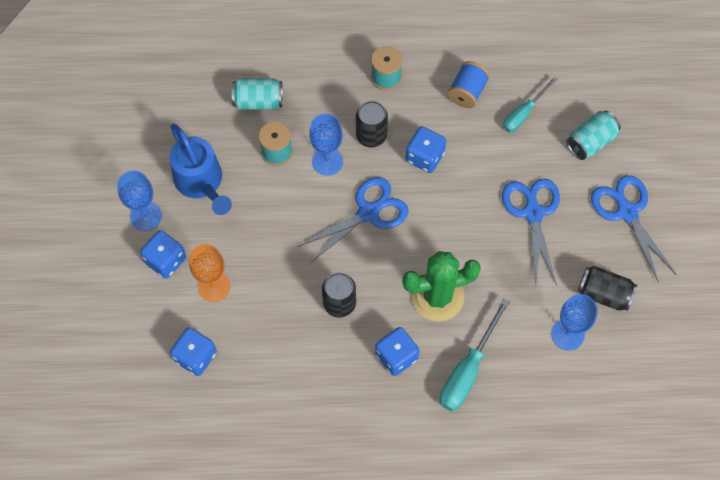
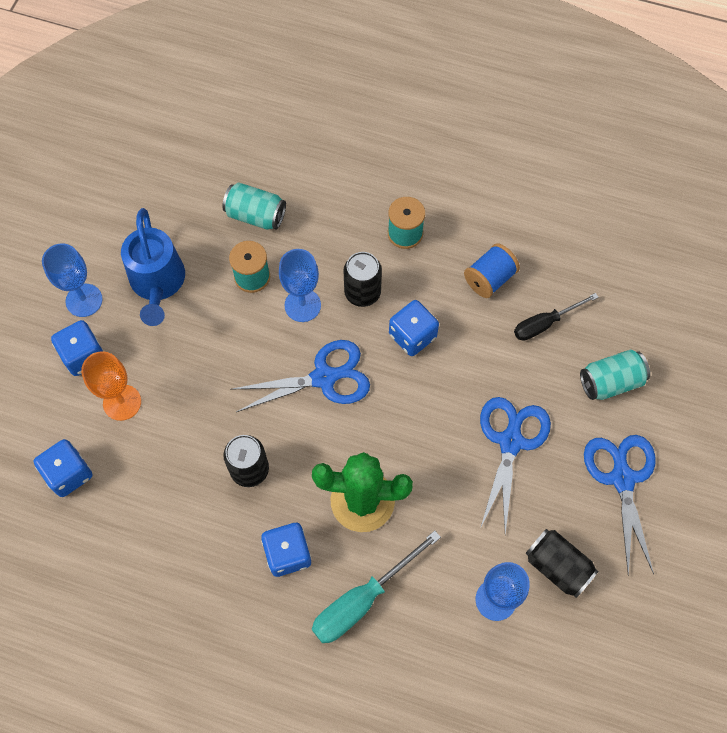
camera: 20 degrees right, 0 degrees up
turquoise screwdriver [503,76,558,132] -> black screwdriver [514,293,599,341]

